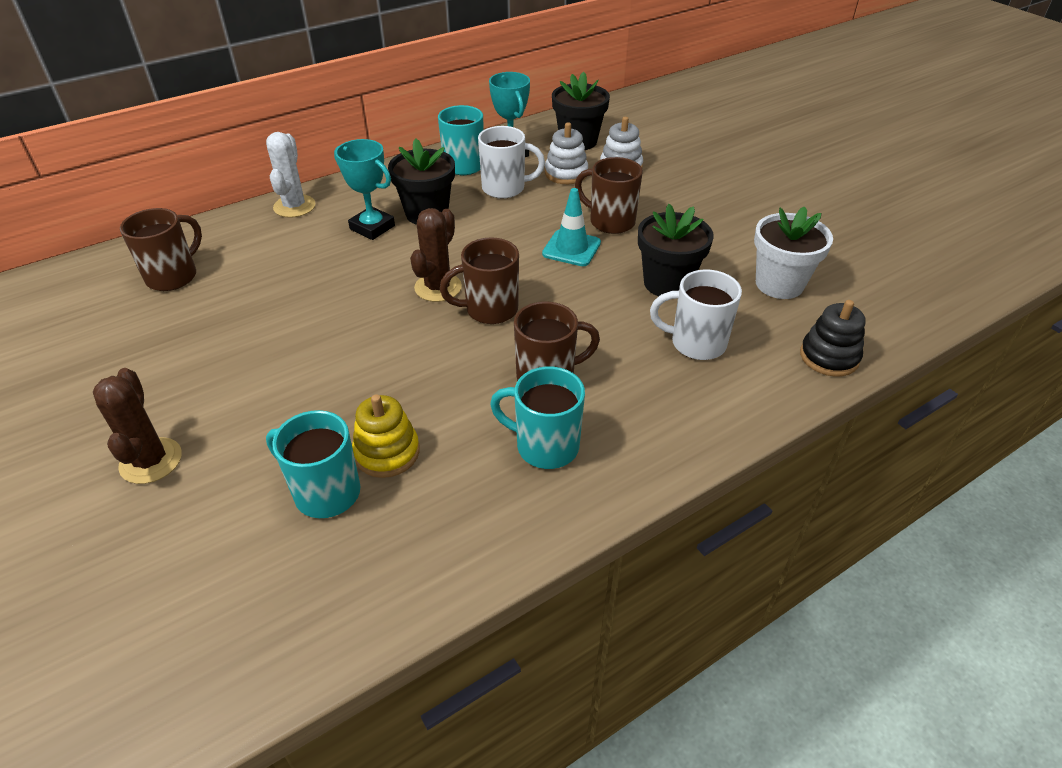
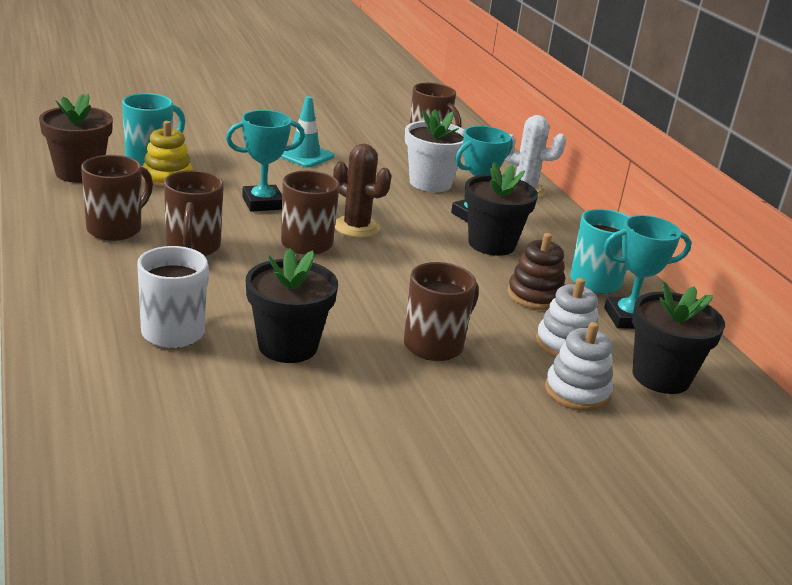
camera: 100 degrees right, 15 degrees down
brown cactus [93,368,182,484] -> none
white mug [478,126,545,199] -> brown stacking toy [508,233,565,310]
turquoise mug [490,366,585,469] -> brown mug [81,155,153,241]
turquoise traffic cone [542,188,601,266] -> turquoise traffic cone moved to [280,96,334,168]
white flower pot [754,206,833,299] -> white flower pot moved to [405,109,464,192]
black stacking toy [800,300,866,377] -> none
none -> brown flower pot [39,94,113,183]
none -> turquoise trophy [226,110,305,212]

